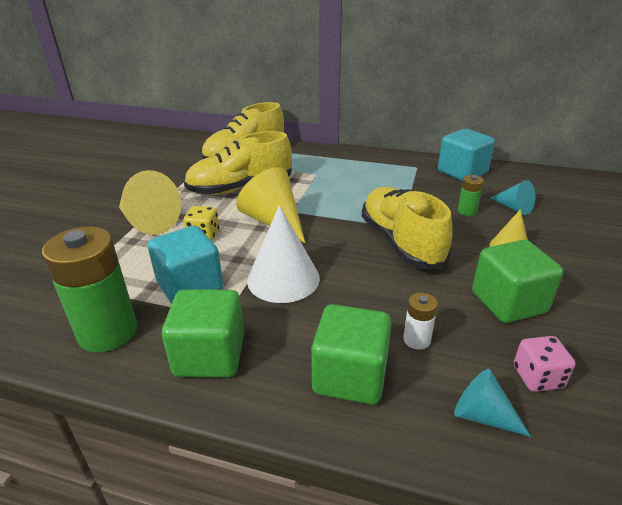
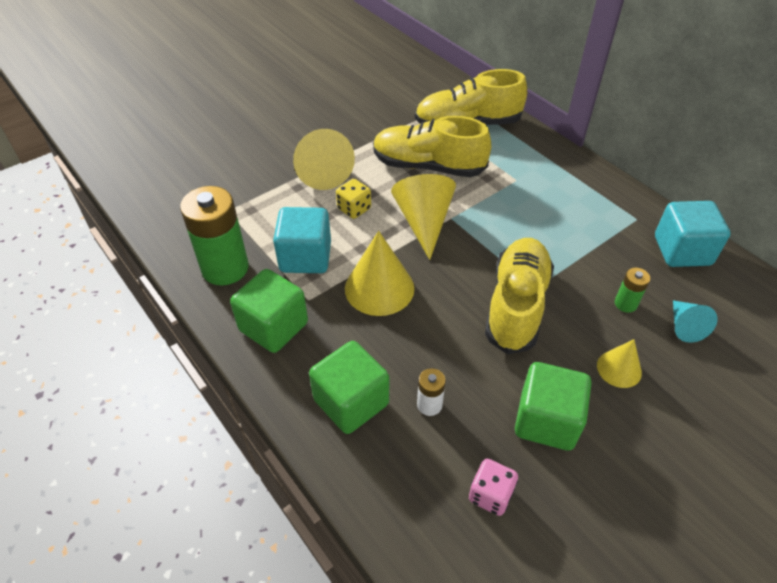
camera: 35 degrees right, 15 degrees up
white cone [247,205,320,303] -> yellow cone [345,231,414,316]
turquoise cone [454,369,531,437] -> none

